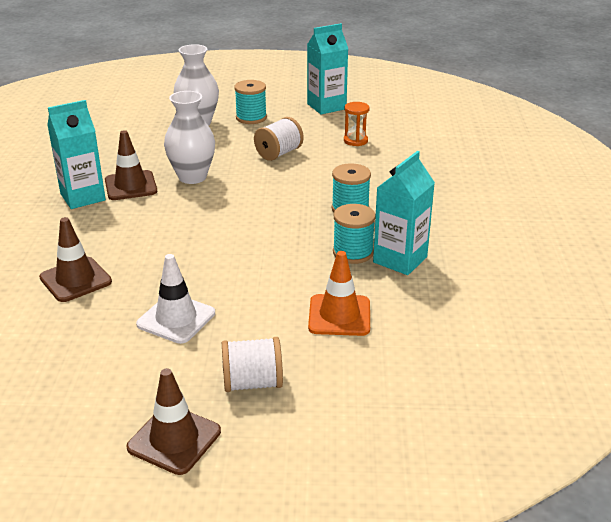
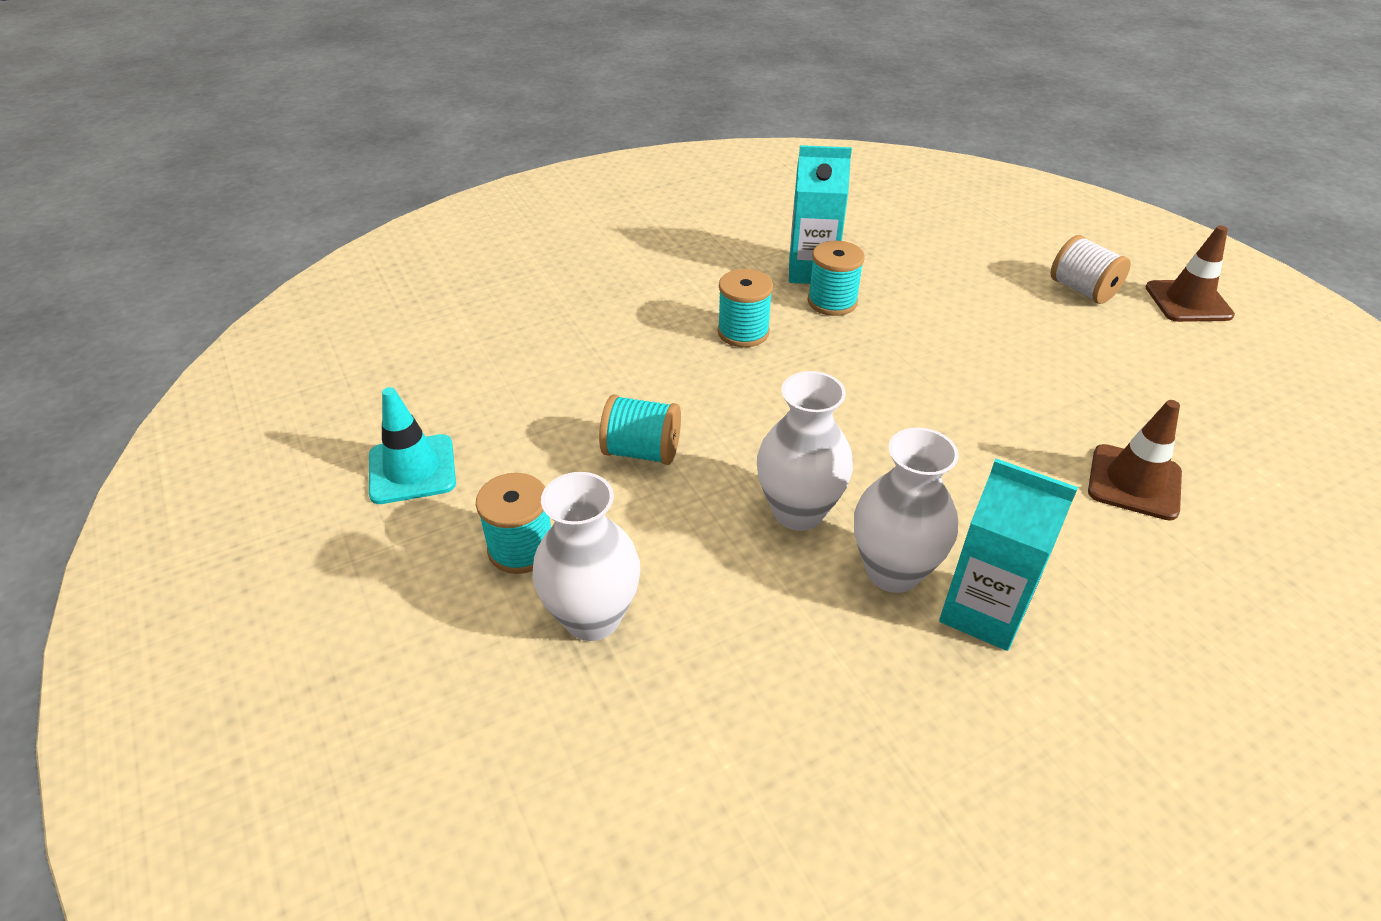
camera: 120 degrees left, 10 degrees up
brown traffic cone [105,130,157,200] -> white vase [854,427,959,593]
white traffic cone [136,254,215,344] -> none
white spool [254,117,304,161] -> turquoise spool [599,395,681,465]
turquoise carton [307,23,348,115] -> turquoise traffic cone [369,387,456,504]
orange traffic cone [308,251,370,336] -> none
orange hourglass [344,102,370,146] -> none

